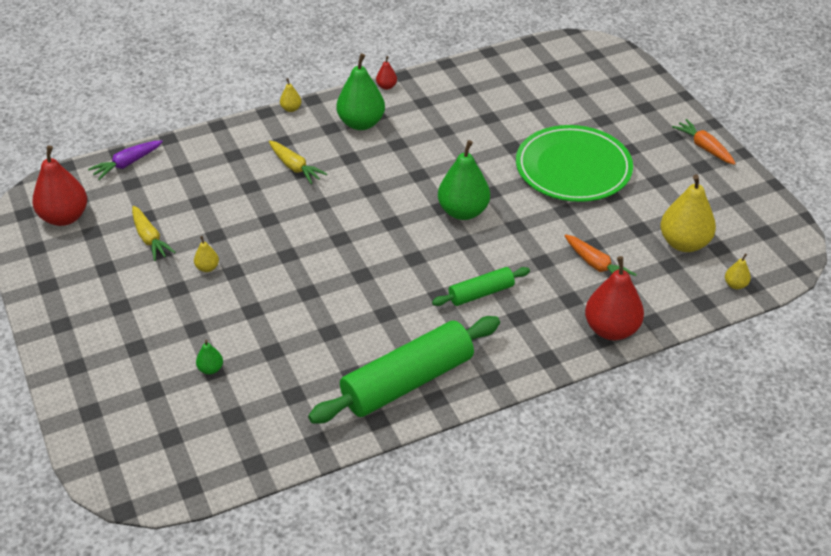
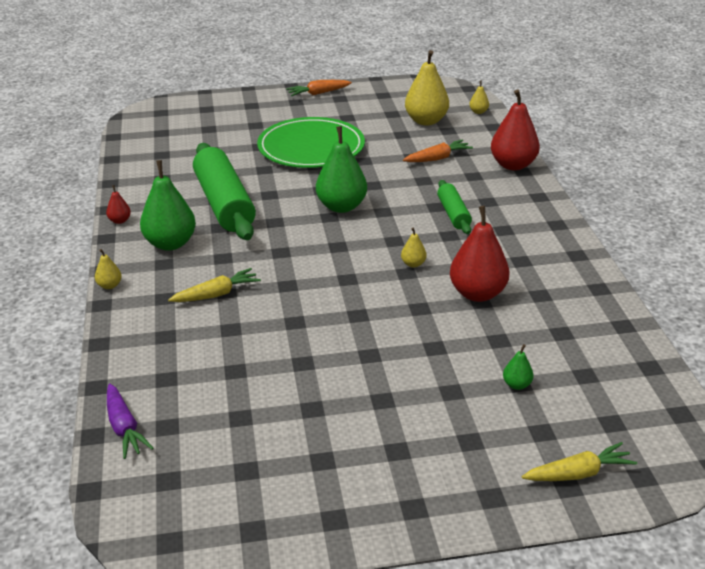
camera: 75 degrees left, 10 degrees down
red pear [32,146,87,226] -> red pear moved to [450,206,509,302]
yellow carrot [132,206,176,261] -> yellow carrot moved to [522,442,637,481]
yellow pear [194,236,219,272] -> yellow pear moved to [401,228,427,268]
green rolling pin [308,316,500,424] -> green rolling pin moved to [193,143,256,240]

